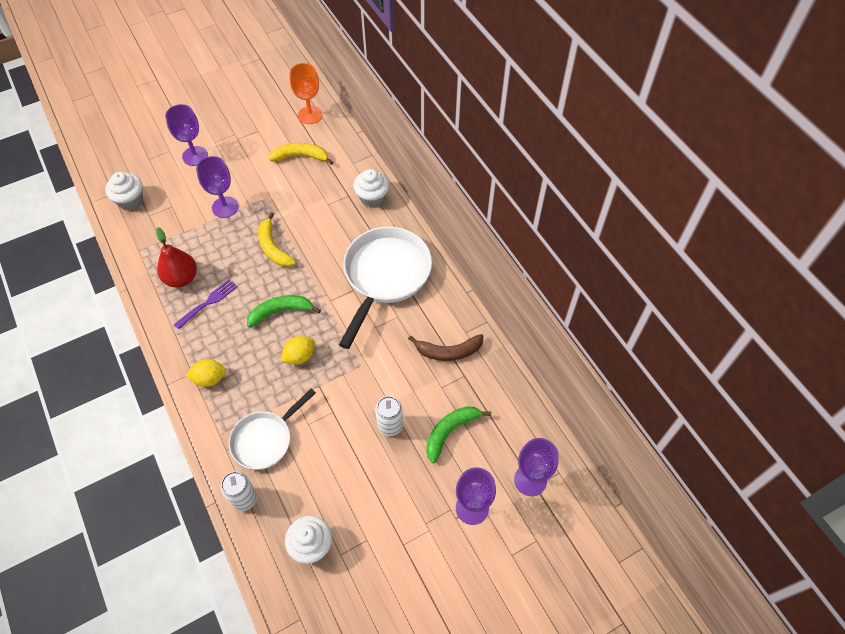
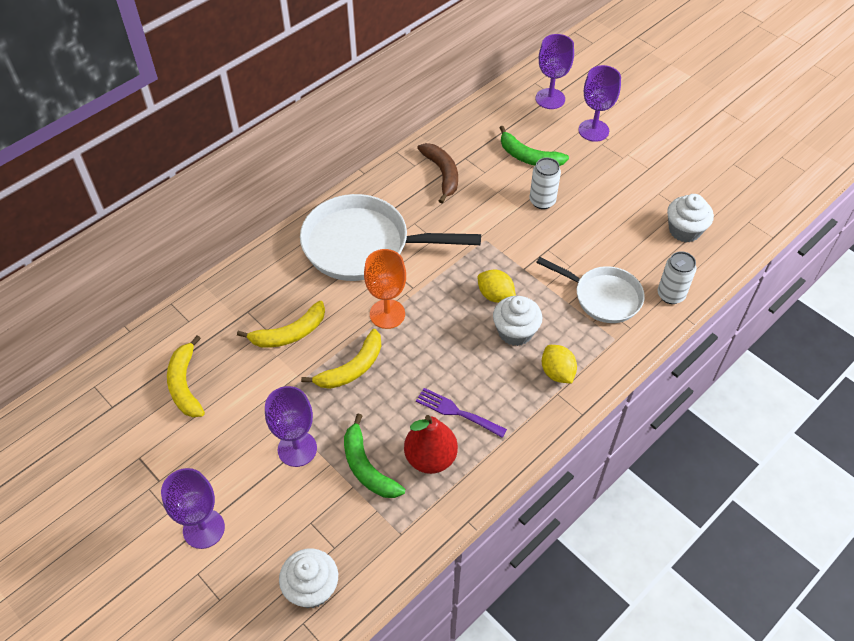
camera: 105 degrees left, 5 degrees down
green banana [247,295,321,328] -> green banana moved to [344,414,405,498]
orange goblet [290,63,323,124] -> orange goblet moved to [364,249,406,329]
white cupcake [354,169,389,207] -> white cupcake moved to [493,296,542,346]
none -> yellow banana [237,301,325,348]

